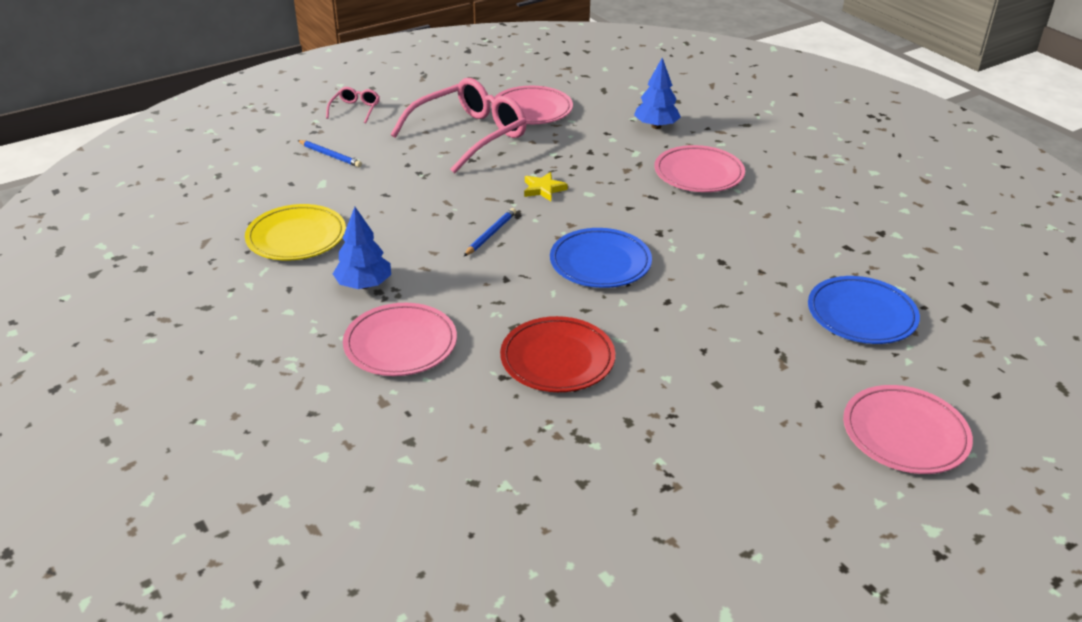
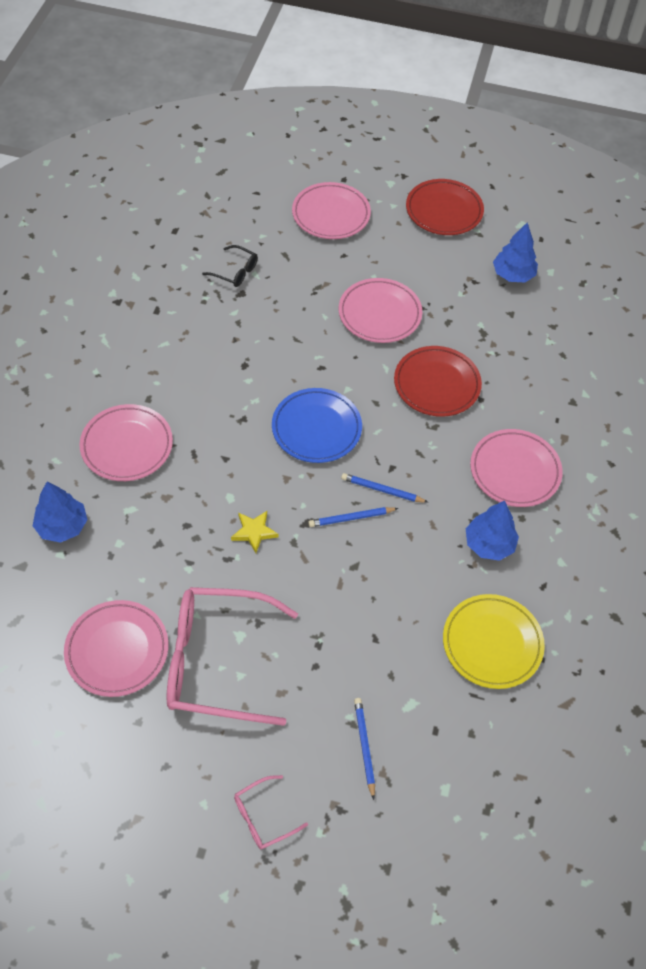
camera: 135 degrees left, 20 degrees up
blue plate [808,276,920,344] -> black glasses [202,245,258,287]
none -> pink plate [339,278,422,343]
none -> blue pencil [341,473,428,503]
none -> red plate [406,179,484,235]
none -> blue tree [493,222,538,282]

